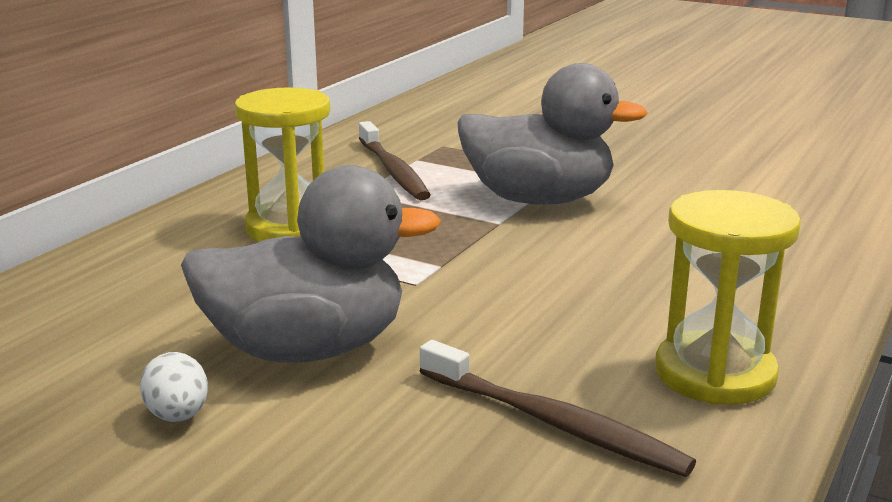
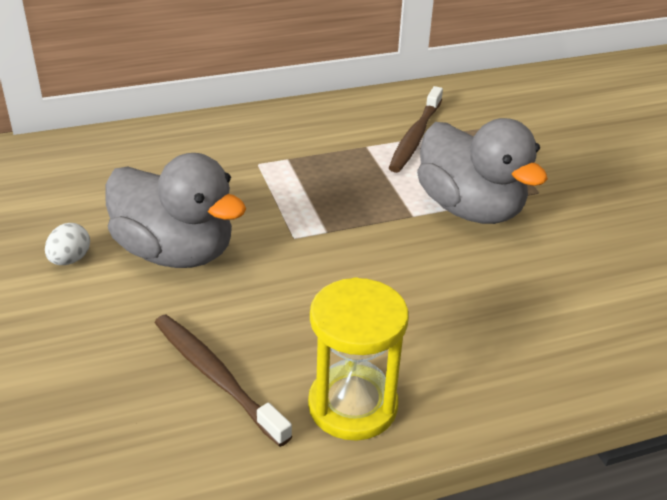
camera: 40 degrees right, 15 degrees up
yellow hourglass [235,87,330,242] -> none
brown toothbrush [420,340,696,477] -> brown toothbrush turned 150 degrees clockwise [155,315,292,447]

